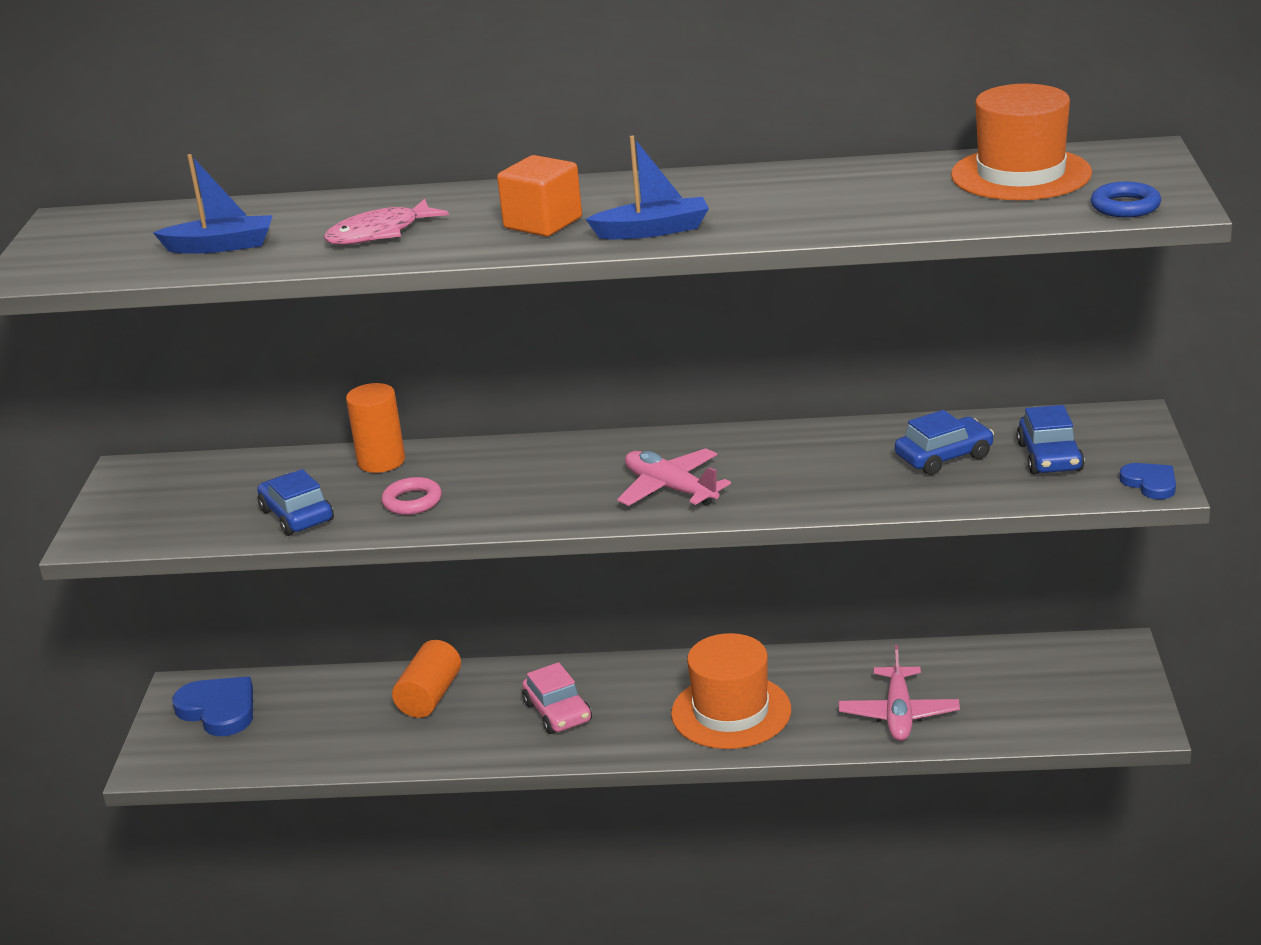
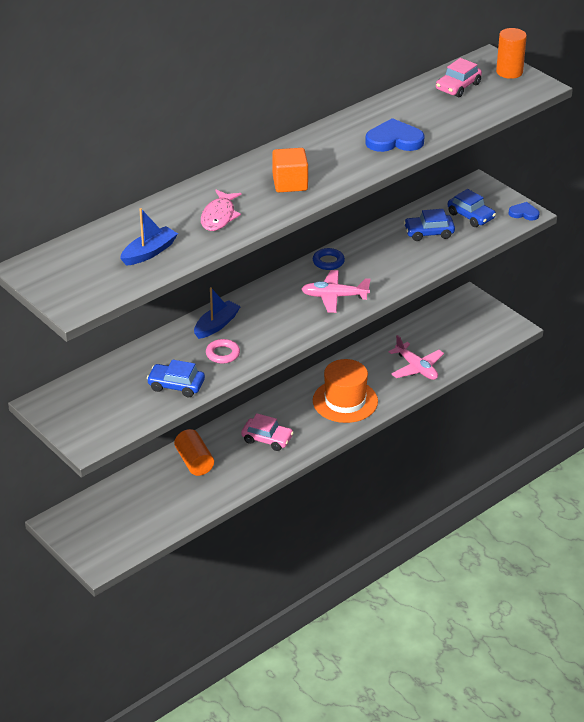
camera: 45 degrees left, 10 degrees up
blue heart [172,677,253,736] -> blue heart moved to [365,118,425,152]
orange cylinder [346,383,405,473] -> orange cylinder moved to [496,28,527,79]
blue boat [585,136,709,239] -> blue boat moved to [194,287,241,339]
blue car [895,410,994,475] -> blue car turned 120 degrees counterclockwise [404,209,455,241]
orange hat [951,84,1092,200] -> pink car [436,58,482,97]
blue ring [1091,182,1161,217] -> blue ring moved to [313,248,345,270]

